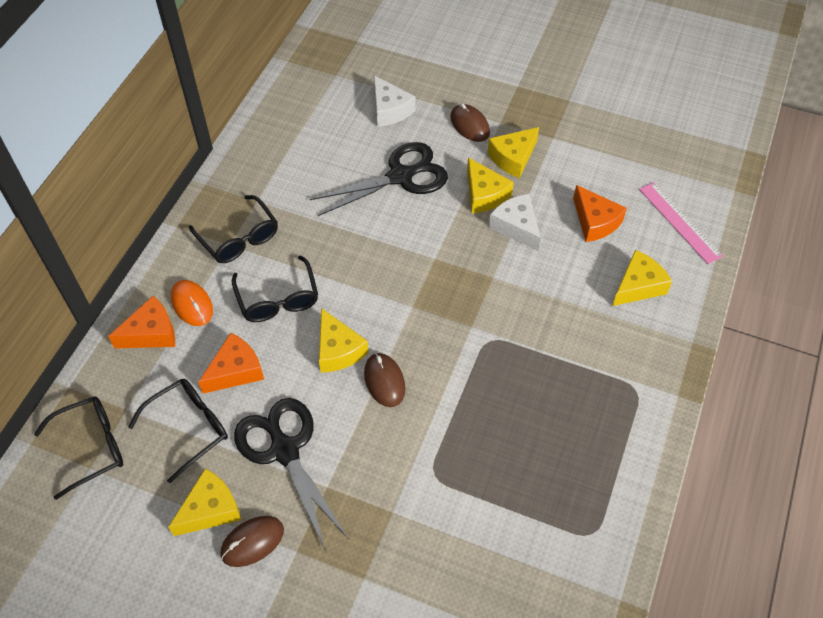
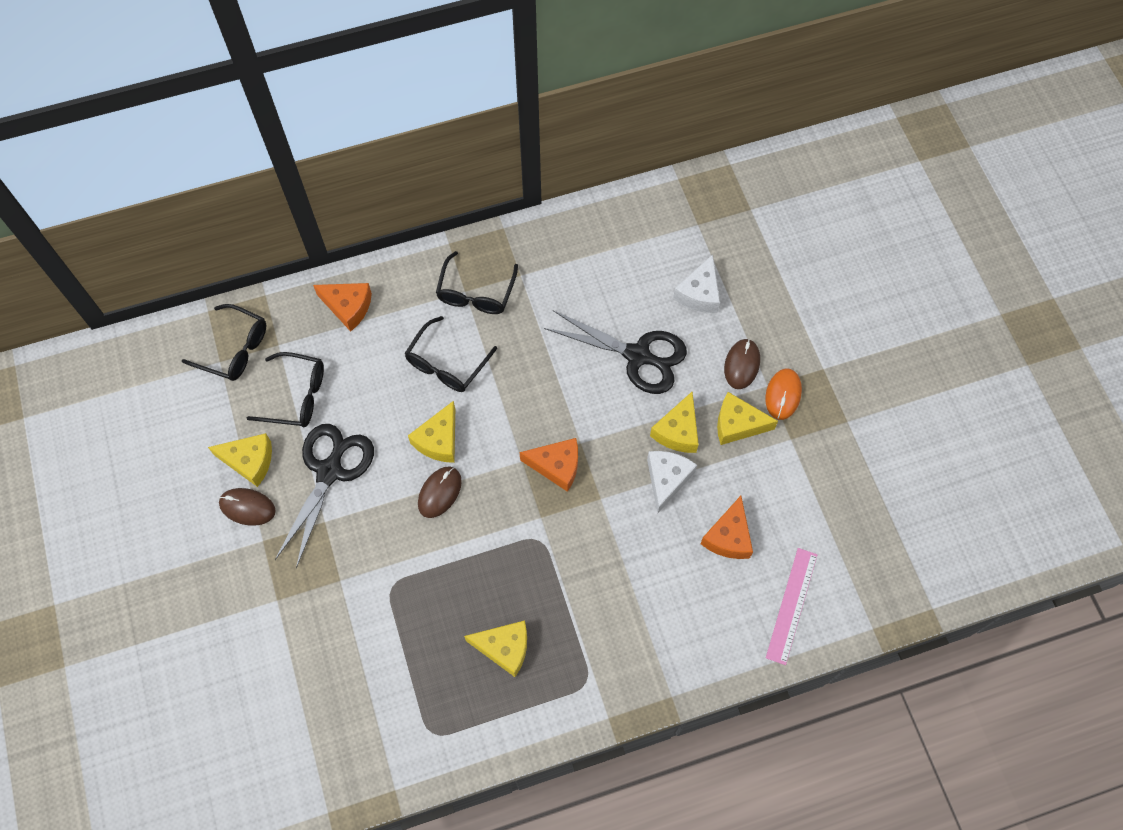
camera: 50 degrees right, 10 degrees up
orange mouse [171,280,213,326] -> orange mouse moved to [765,368,802,420]
orange cheese [198,333,264,394] -> orange cheese moved to [519,438,578,492]
yellow cheese [612,250,672,306] -> yellow cheese moved to [464,621,527,677]

